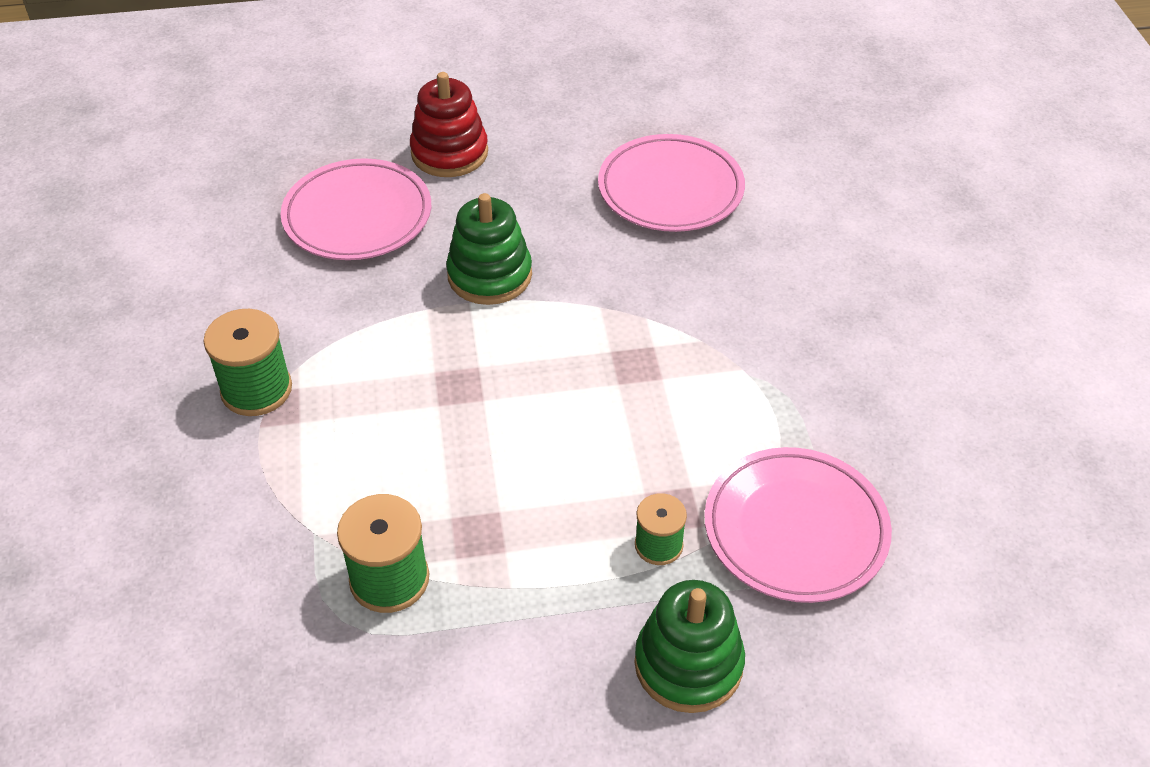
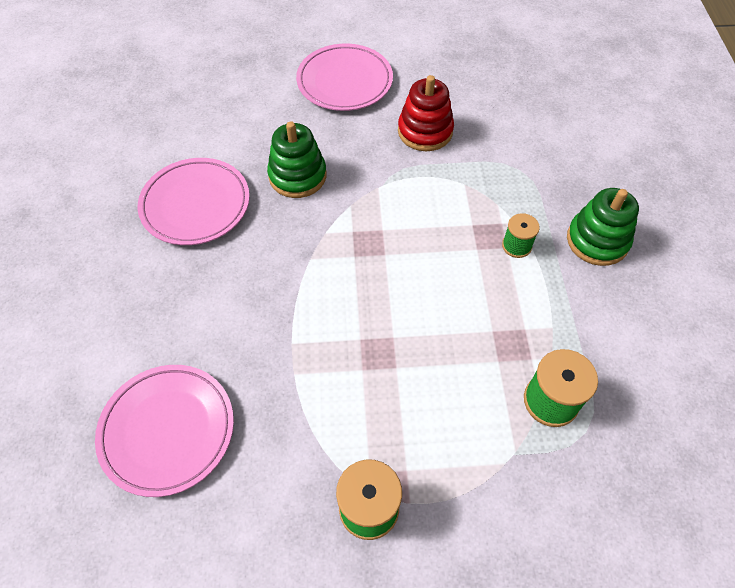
camera: 85 degrees left, 10 degrees up
red stacking toy [410,72,488,177] -> red stacking toy moved to [398,75,454,151]
green stacking toy [446,193,532,305] -> green stacking toy moved to [267,121,326,198]
pink plate [704,447,892,603] -> pink plate moved to [296,44,393,111]

